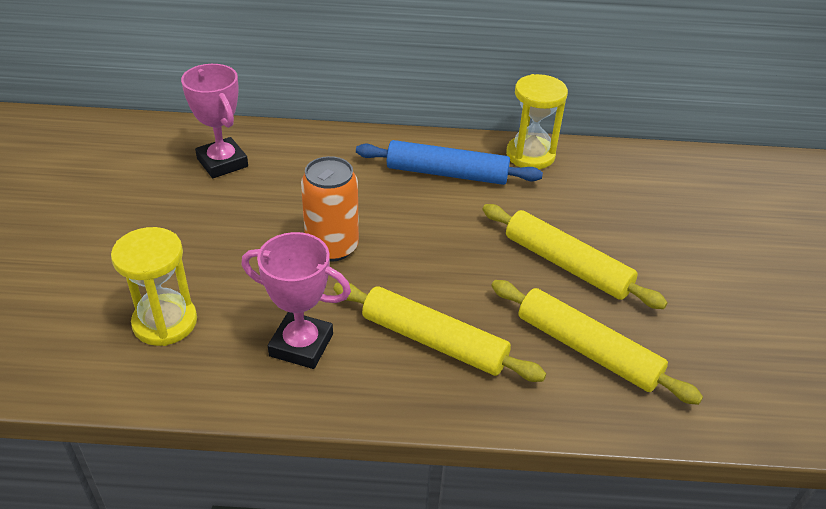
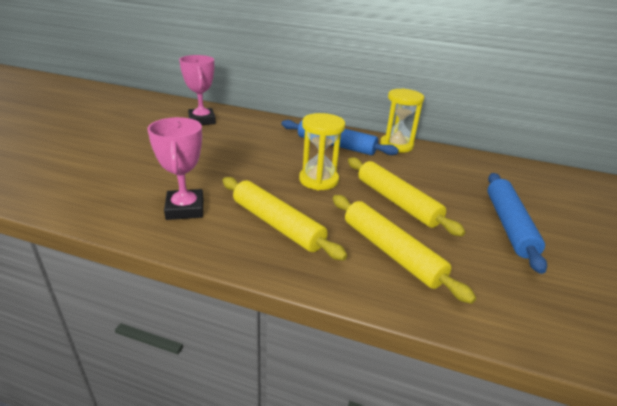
camera: 15 degrees right, 10 degrees down
yellow hourglass [111,227,197,346] -> yellow hourglass moved to [299,113,345,190]
pink trophy [242,232,351,369] -> pink trophy turned 45 degrees clockwise [148,117,203,220]
orange can [301,156,359,262] -> none
none -> blue rolling pin [487,173,547,274]

